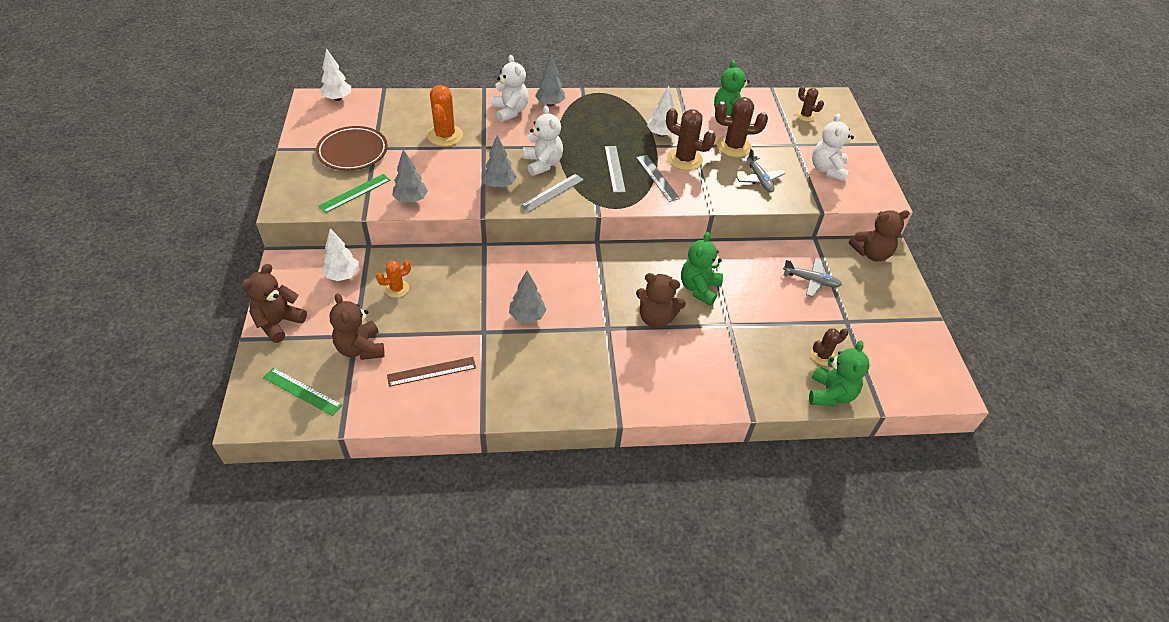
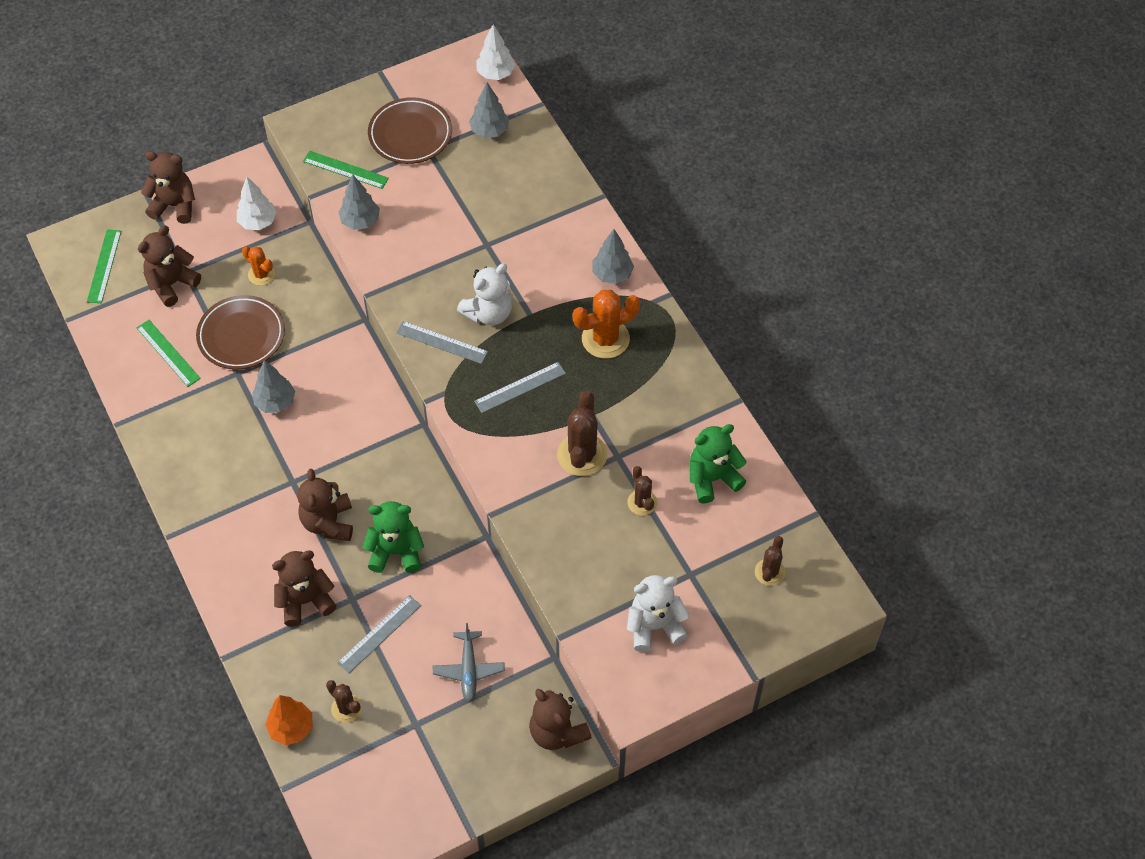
camera: 70 degrees right, 10 degrees up
brown ruler [387,357,476,387] -> green ruler [137,320,201,387]
orange cactus [427,85,463,146] -> orange cactus moved to [573,290,640,359]
grey tree [483,135,517,188] -> grey tree moved to [469,83,509,138]
white teddy bear [491,55,529,122] -> none
grey ruler [636,155,680,202] -> grey ruler moved to [337,595,421,673]
white tree [647,85,674,137] -> none
brown cactus [715,97,768,157] -> brown cactus [627,466,657,516], size x0.59
grey plane [737,148,785,193] -> none
green teddy bear [809,340,870,406] -> orange tree [265,695,312,745]
none -> brown plate [196,295,285,369]
none -> brown teddy bear [272,550,336,627]

